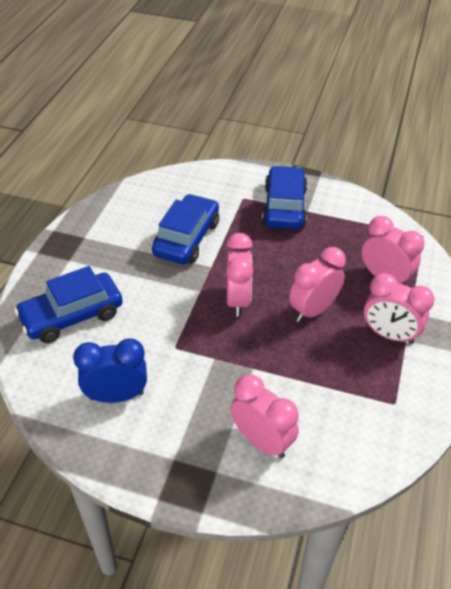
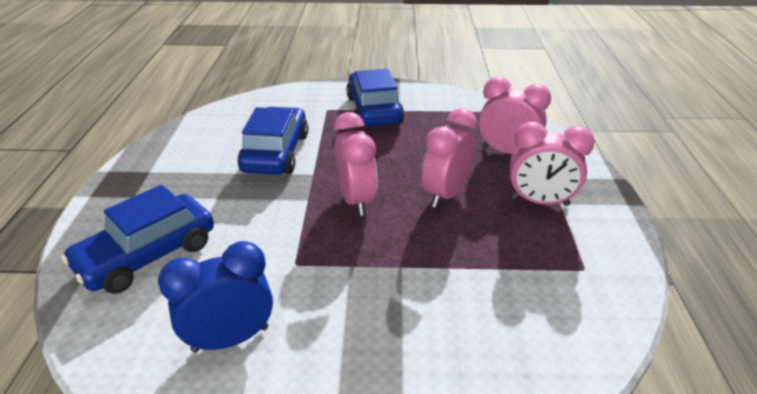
camera: 15 degrees left, 10 degrees down
pink clock [231,374,299,458] -> none

